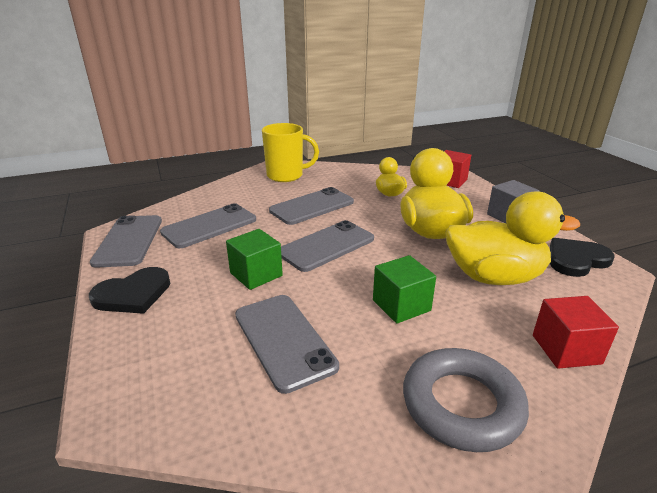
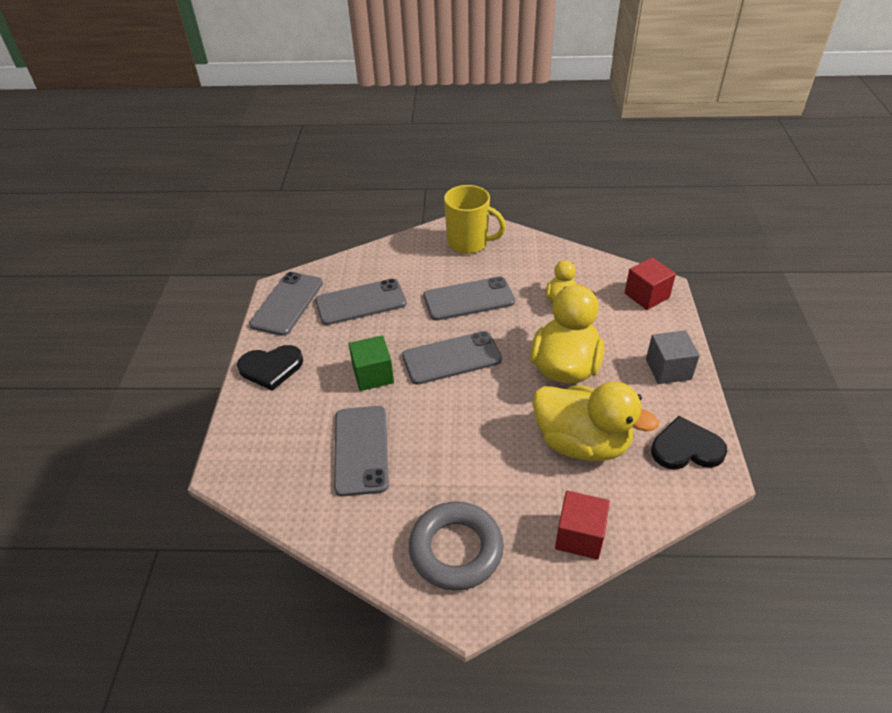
camera: 25 degrees right, 15 degrees up
green cube [373,255,436,323] -> none

